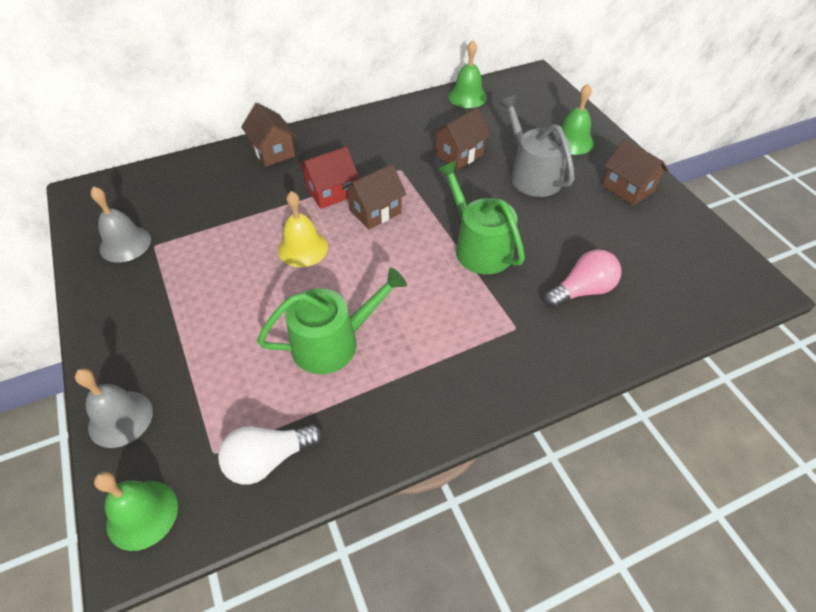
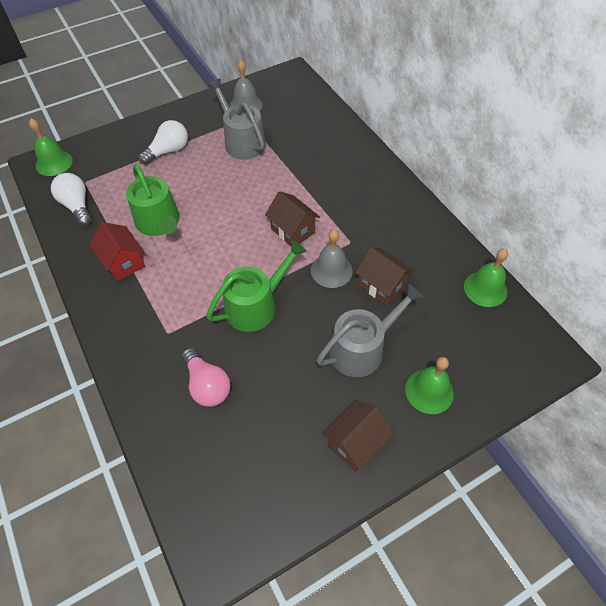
camera: 85 degrees right, 5 degrees up
grey bell [75,368,153,448] -> grey bell moved to [311,230,353,288]
brown house [241,103,296,167] -> none
yellow bell [278,191,328,267] -> none
red house [299,146,359,209] -> red house moved to [90,222,145,281]
none -> white light bulb [139,120,188,165]
none -> grey watering can [207,79,266,160]

